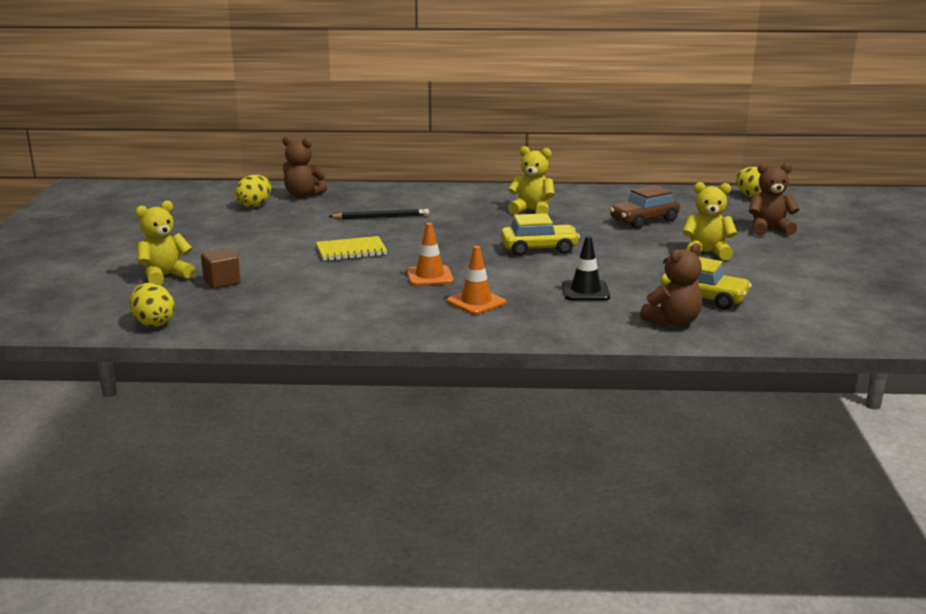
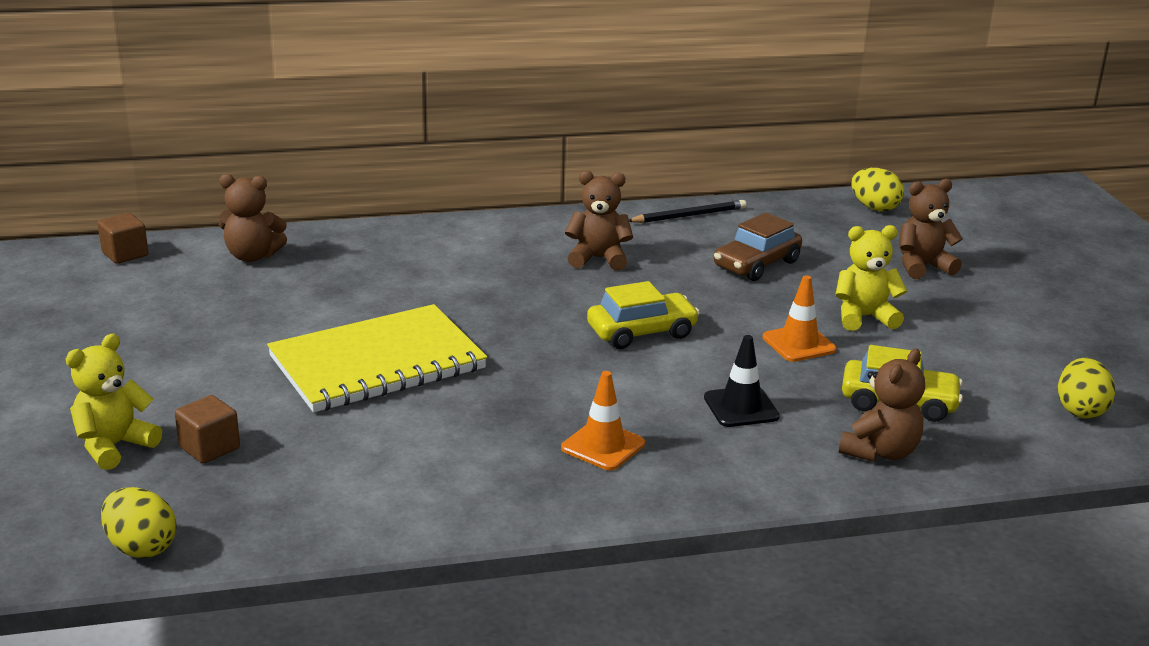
camera: 15 degrees left, 5 degrees up
yellow egg [235,175,271,208] -> yellow egg moved to [1058,358,1115,419]
yellow notebook [316,236,387,261] -> yellow notebook [267,304,487,412], size x1.93
black pencil [328,209,429,219] -> black pencil moved to [629,200,746,223]
orange traffic cone [407,223,454,286] -> orange traffic cone moved to [762,275,836,362]
yellow teddy bear [508,146,555,214] -> brown teddy bear [565,171,633,271]
none -> brown cube [97,213,148,264]

